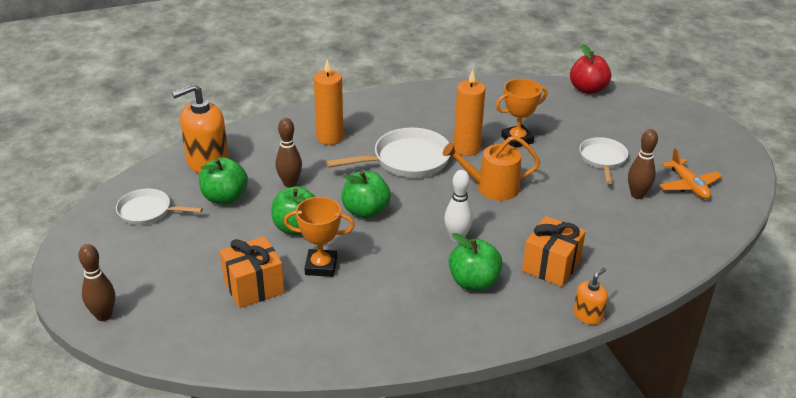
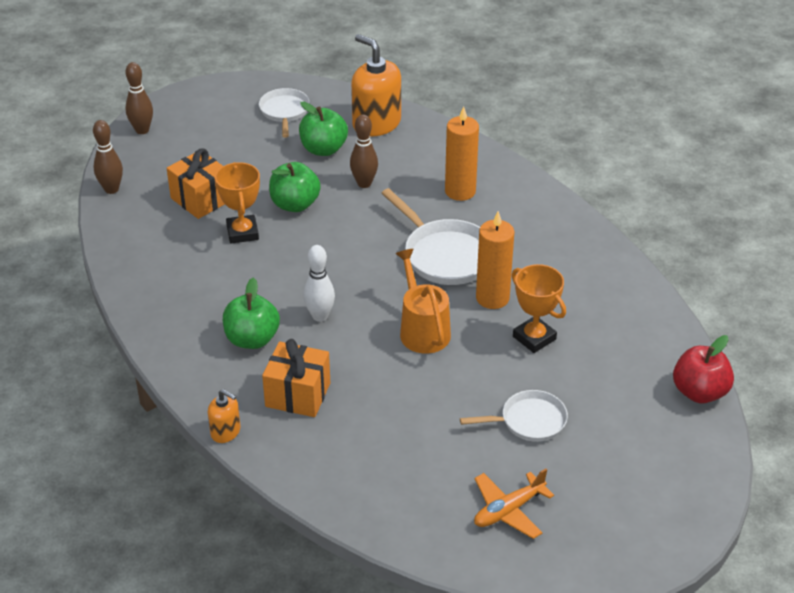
camera: 75 degrees right, 5 degrees up
green apple [342,171,391,219] -> none
brown bowling pin [628,129,658,199] -> brown bowling pin moved to [93,120,123,194]

